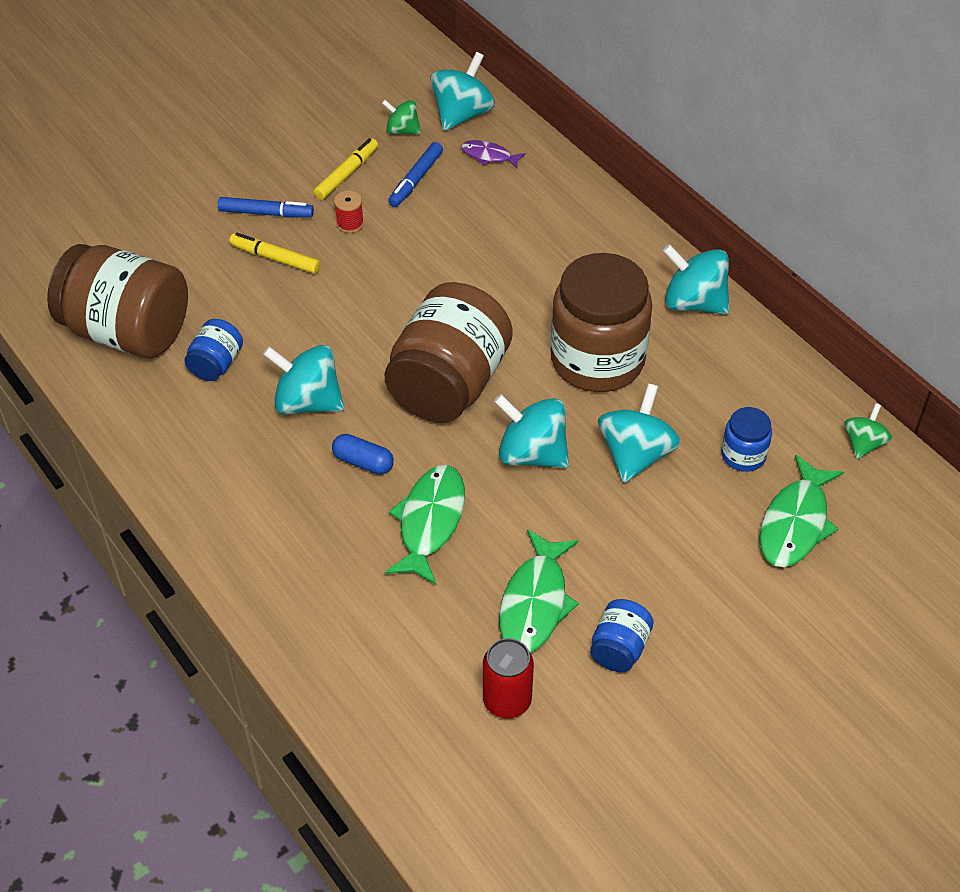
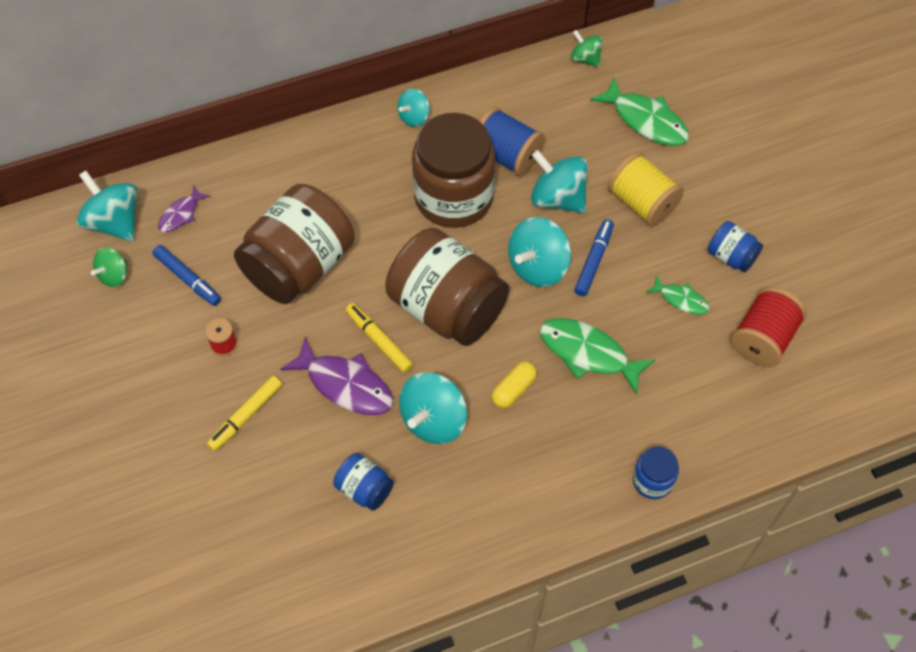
camera: 75 degrees left, 10 degrees up
brown jar [47,244,188,358] -> brown jar moved to [234,184,355,304]
blue marker [218,197,314,218] -> blue marker moved to [574,219,614,296]
yellow marker [314,138,378,200] -> yellow marker moved to [346,303,413,373]
blue capsule [332,434,394,474] -> yellow capsule [492,361,537,408]
red can [483,638,534,718] -> red spool [731,287,807,367]
green fish [499,529,579,653] -> green fish [646,275,709,314], size x0.56
turquoise spinning top [663,244,730,314] -> turquoise spinning top [397,88,430,127], size x0.58
blue jar [721,407,772,472] -> blue jar moved to [633,447,679,499]
none -> purple fish [280,337,393,415]
none -> blue spool [480,107,545,176]
none -> yellow spool [607,152,684,226]

